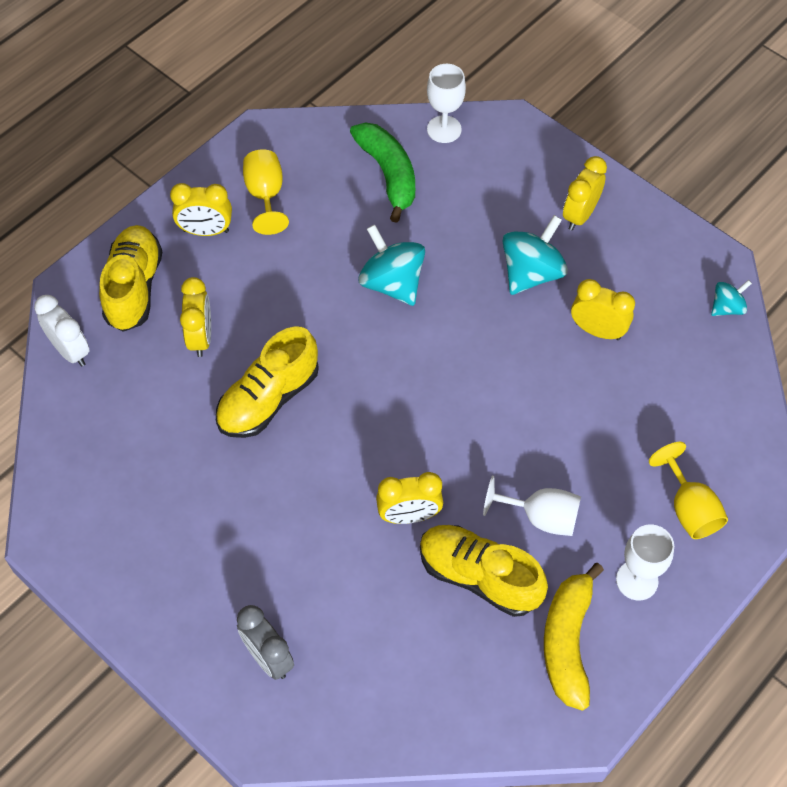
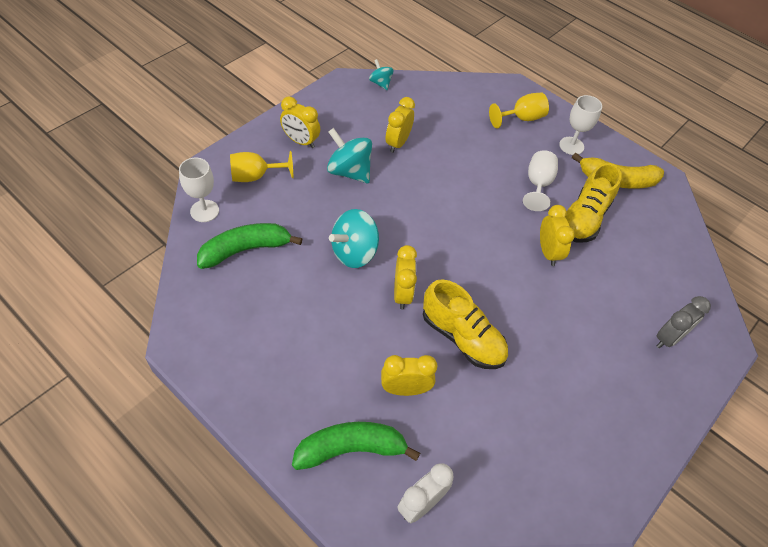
camera: 95 degrees left, 5 degrees down
yellow shoe [99,225,162,332] -> green banana [292,422,420,470]
yellow clock [170,183,232,236] -> yellow clock moved to [394,245,417,309]
yellow goblet [243,149,289,235] -> yellow goblet moved to [230,151,293,182]

